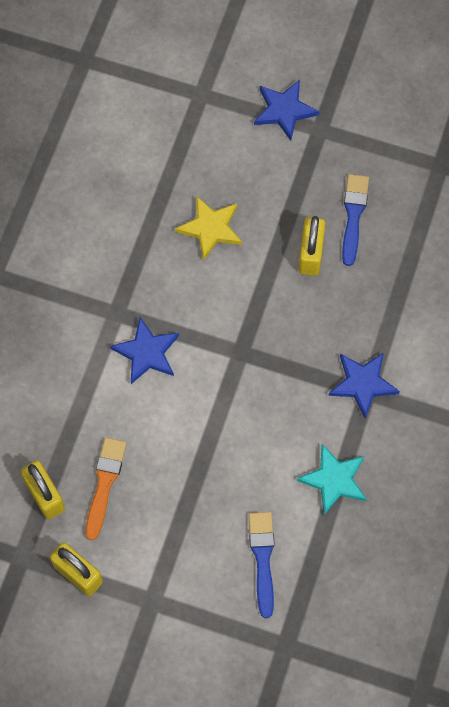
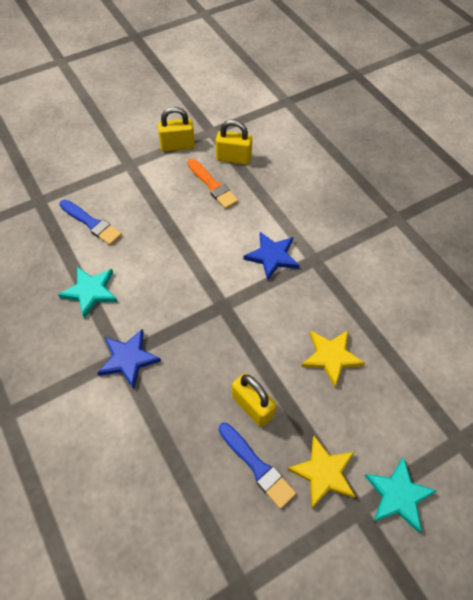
camera: 130 degrees right, 10 degrees down
blue star [254,80,319,141] -> turquoise star [364,457,437,533]
none -> yellow star [287,436,356,508]

